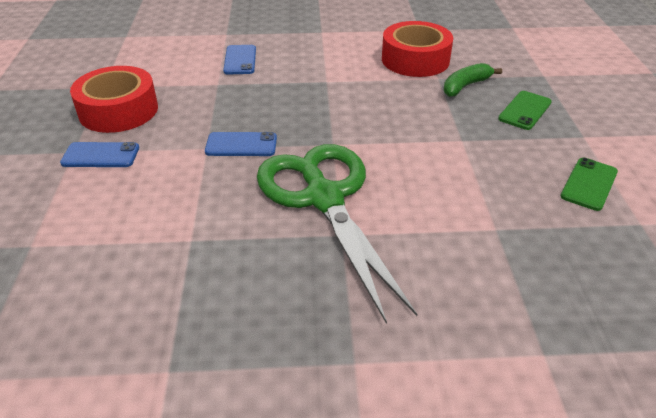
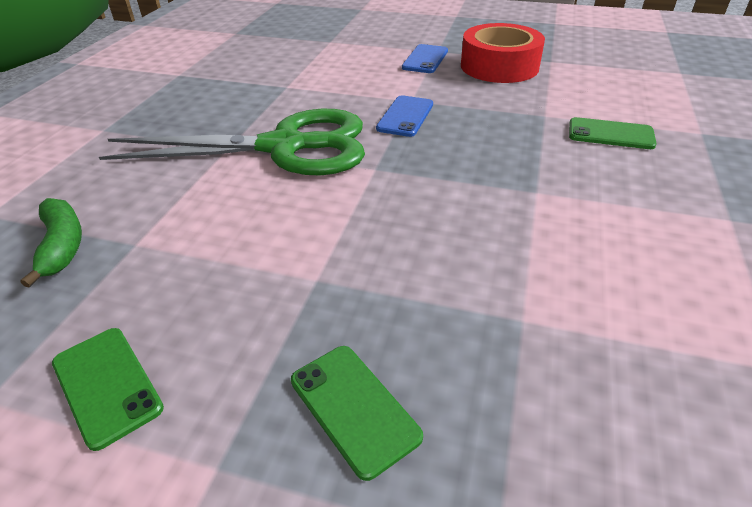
camera: 110 degrees right, 0 degrees up
blue phone [223,45,256,75] -> green phone [569,117,657,149]
red tape [382,21,453,77] -> none
green banana [444,63,502,97] -> green banana moved to [21,198,82,287]

